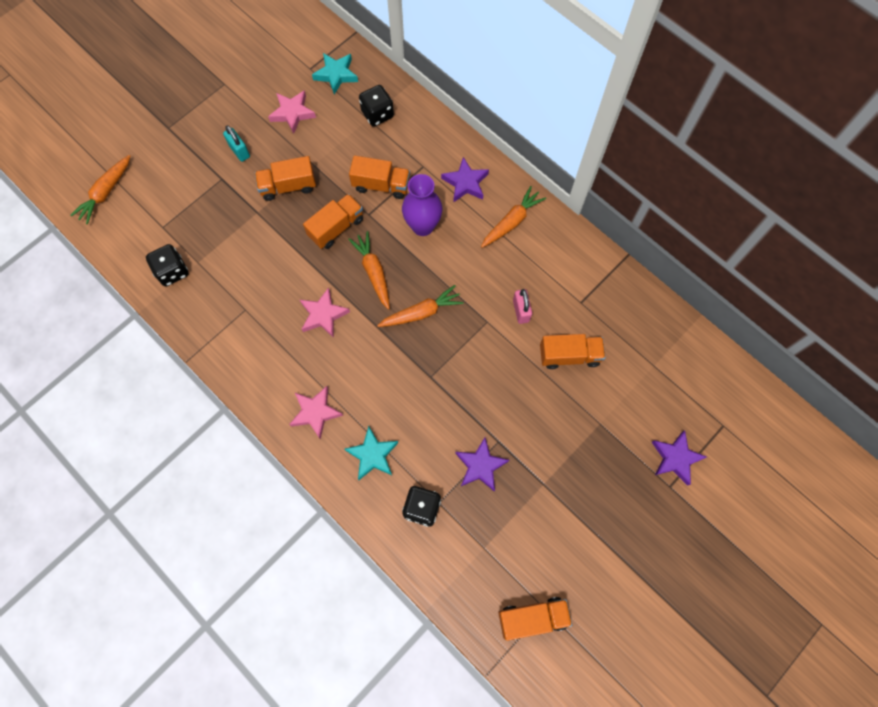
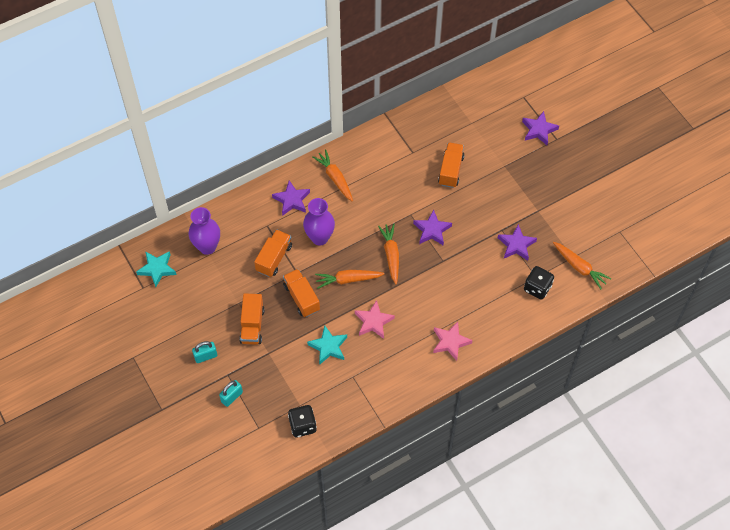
camera: 75 degrees left, 10 degrees down
orange carrot [71,155,130,224] -> orange carrot moved to [553,242,611,289]
pink star [268,90,316,133] -> none
turquoise star [344,426,398,480] -> turquoise star moved to [307,325,347,365]
black dice [359,85,394,127] -> purple vase [189,207,220,255]
orange truck [498,597,572,641] -> none
pink padlock [513,289,532,324] -> none
none -> turquoise padlock [219,380,243,407]
none -> purple star [413,210,452,245]

